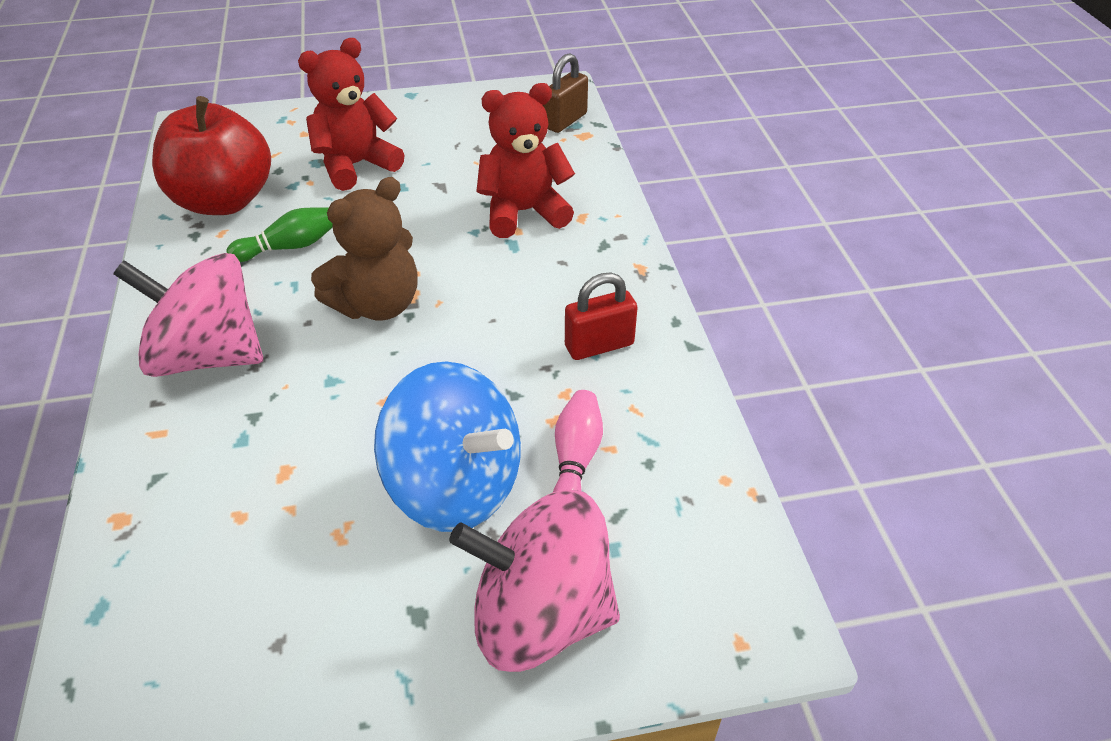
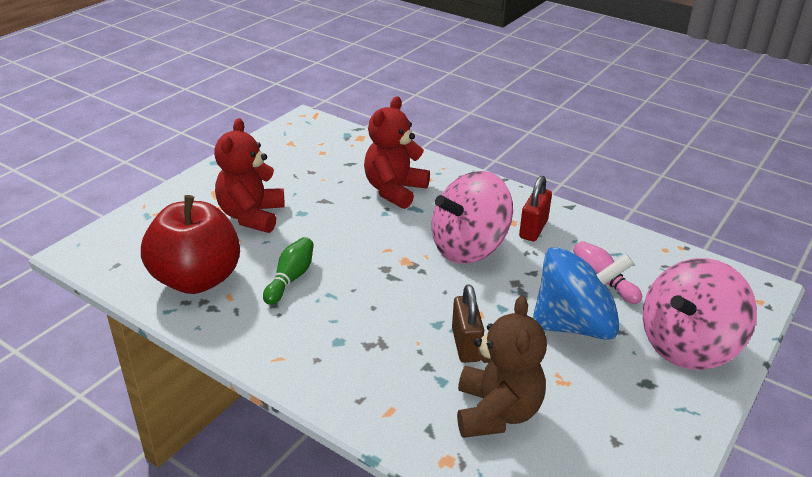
camera: 45 degrees left, 10 degrees down
pink spinning top [113,253,263,377] -> pink spinning top moved to [432,171,513,264]
brown teddy bear [311,177,418,321] -> brown teddy bear moved to [457,296,547,438]
brown padlock [543,53,588,133] -> brown padlock moved to [452,284,484,363]

